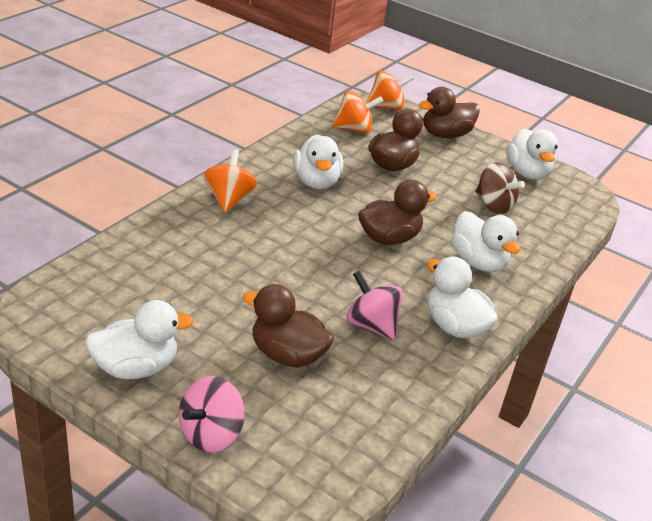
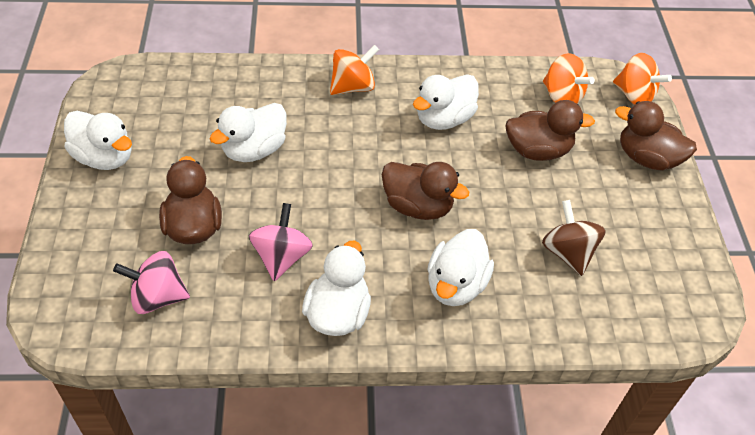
camera: 55 degrees right, 15 degrees up
pink spinning top [179,376,245,452] -> pink spinning top moved to [113,251,190,314]
brown spinning top [475,162,525,214] -> brown spinning top turned 150 degrees clockwise [542,200,606,276]
white duck [506,128,558,180] -> white duck moved to [210,103,287,162]

